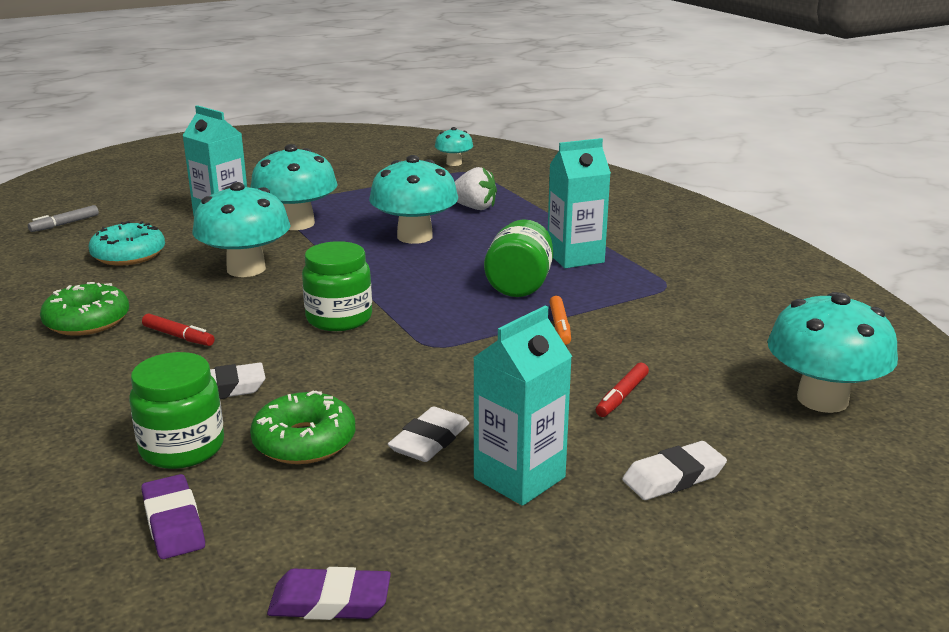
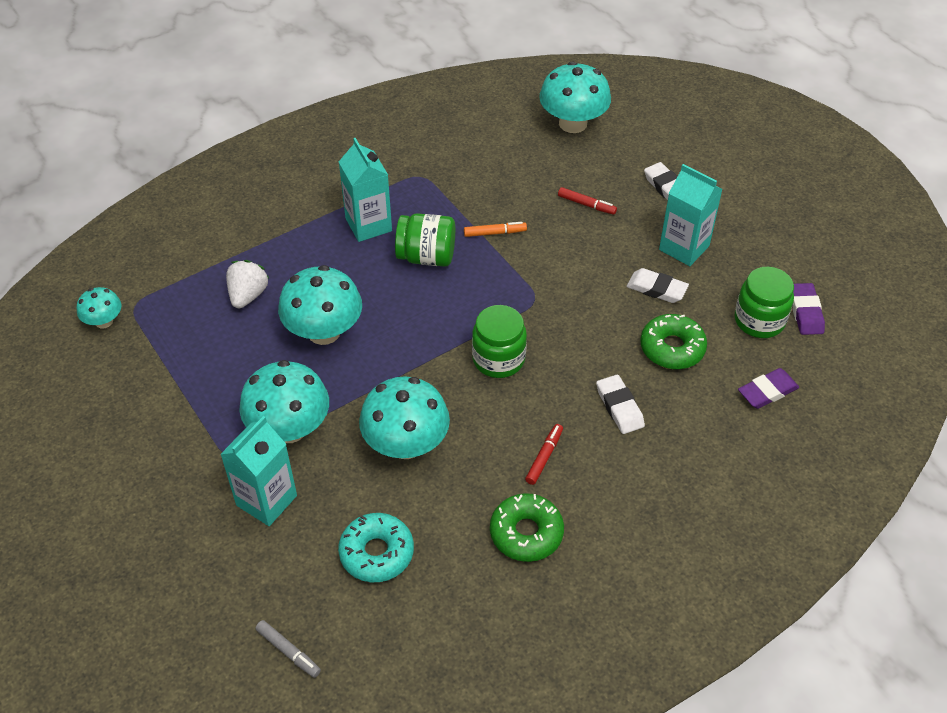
camera: 95 degrees left, 25 degrees up
green jar [129,352,224,469] -> green jar moved to [735,267,794,338]

